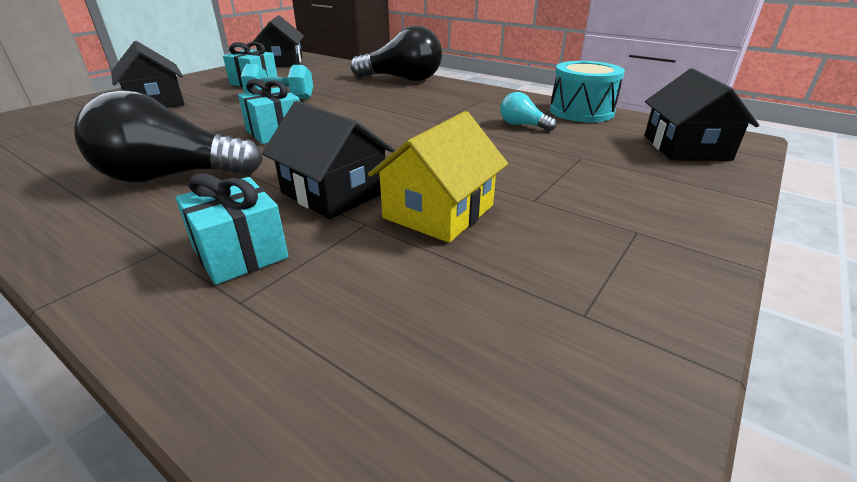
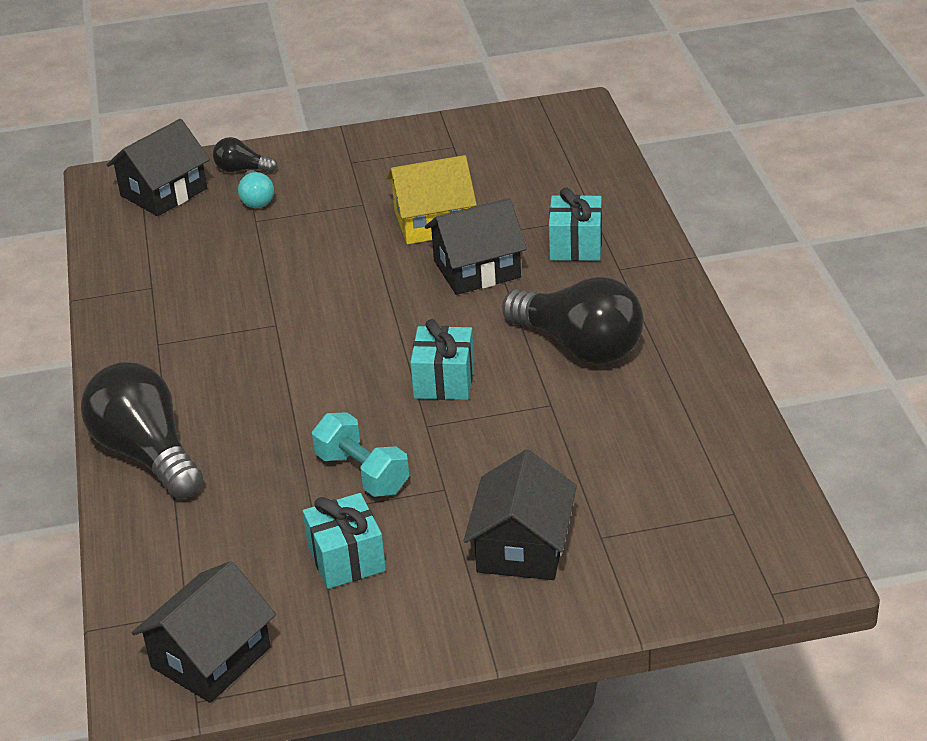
camera: 135 degrees left, 5 degrees up
black house [262,101,395,219] -> black house turned 75 degrees clockwise [425,198,527,295]
turquoise light bulb [500,92,556,131] -> turquoise light bulb moved to [238,170,274,208]
turquoise drum [550,61,625,122] -> none
none -> black light bulb [213,137,277,173]

